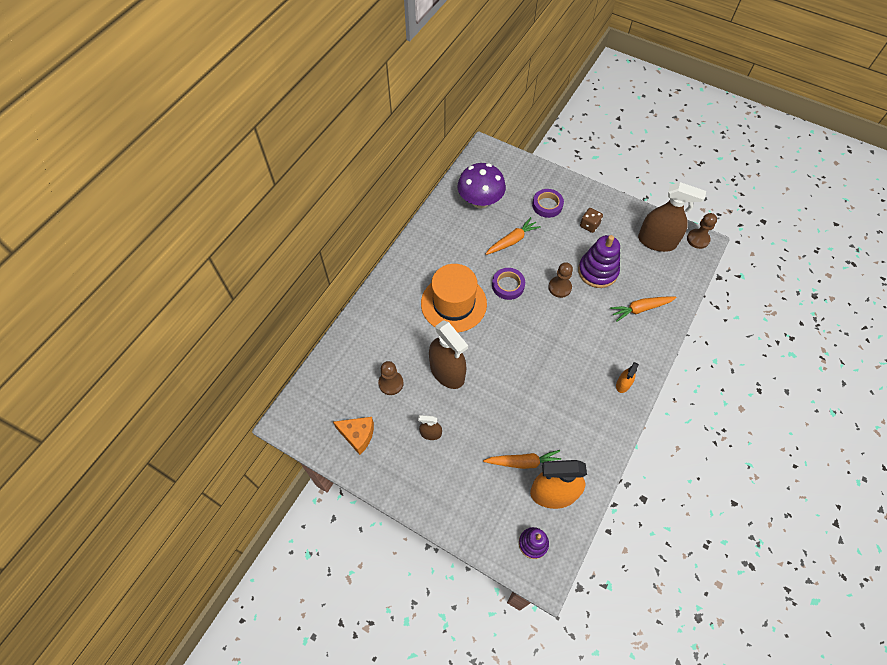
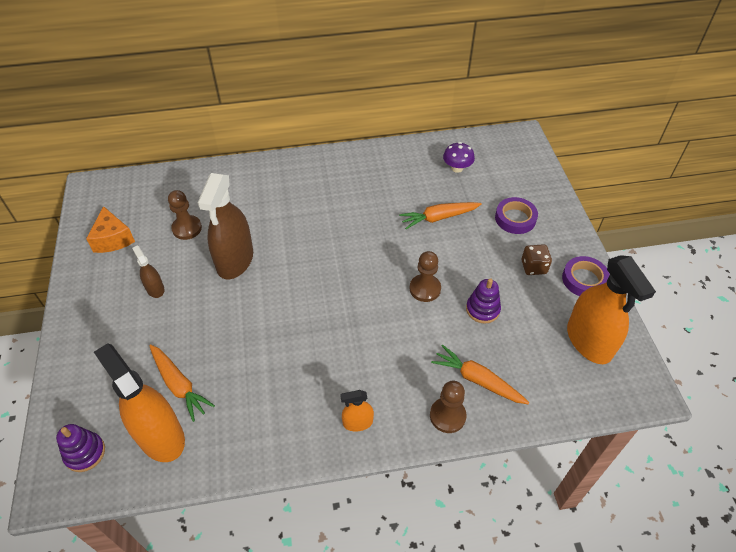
camera: 50 degrees right, 10 degrees down
orange hat [421,264,487,332] -> none
purple mushroom [457,163,506,209] -> purple mushroom [443,142,475,173], size x0.53
orange carrot [486,217,541,255] -> orange carrot turned 150 degrees clockwise [399,202,482,229]
purple tape [492,268,525,300] -> purple tape moved to [562,256,610,296]
purple stacking toy [578,235,620,288] -> purple stacking toy [466,278,501,324], size x0.60
brown spray bottle [638,182,706,252] -> orange spray bottle [567,255,656,364]
brown pawn [687,213,717,249] -> brown pawn moved to [430,381,467,433]

